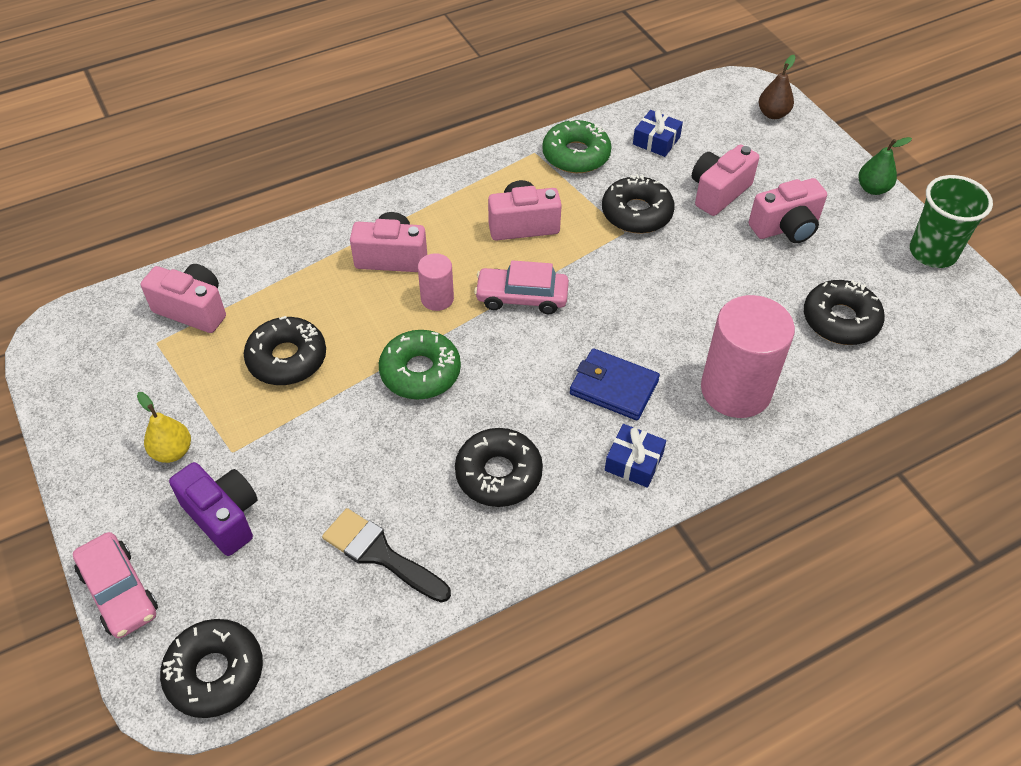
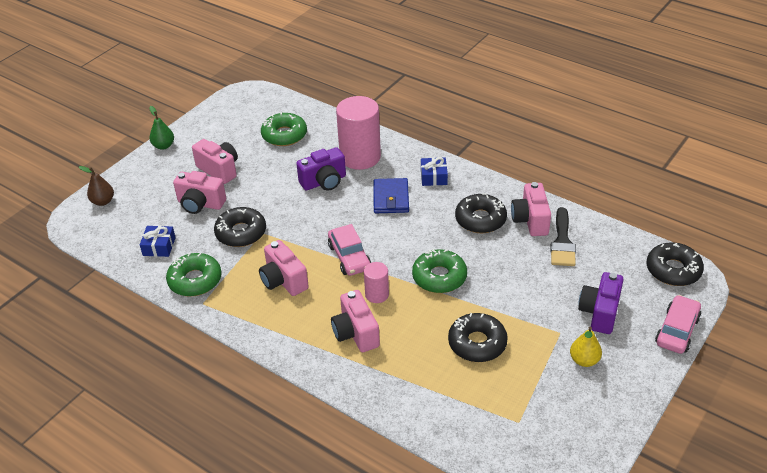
camera: 115 degrees left, 10 degrees down
pink camera [141,264,226,333] -> pink camera moved to [511,182,551,236]
black donut [804,280,885,345] -> green donut [261,112,307,146]
green cup [910,175,993,268] -> none
none -> purple camera [296,147,346,191]

